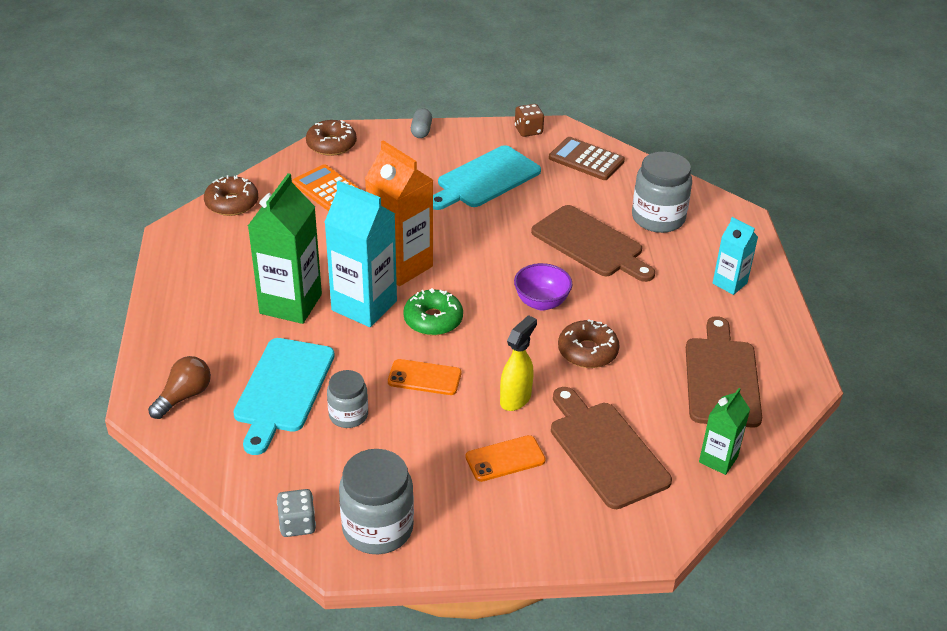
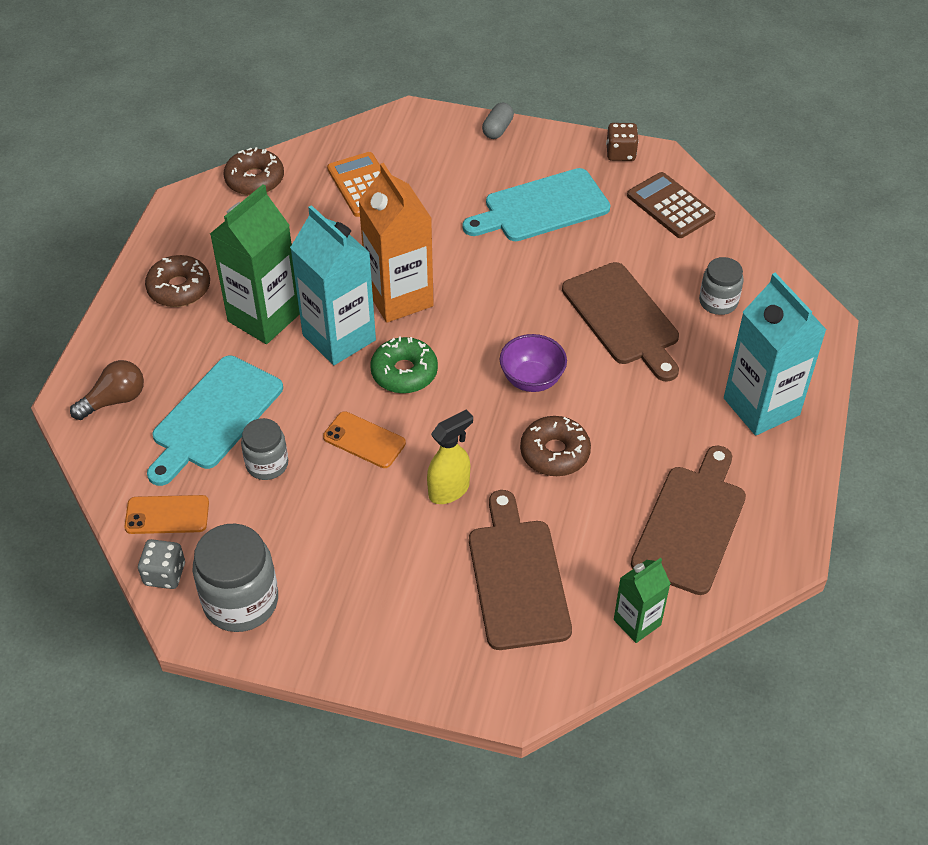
camera: 20 degrees right, 10 degrees up
brown donut [306,120,357,156] -> brown donut moved to [145,255,210,307]
orange phone [466,435,546,482] -> orange phone moved to [124,495,209,534]
grey jar [632,151,692,233] -> grey jar [699,257,744,315], size x0.60
turquoise carton [713,217,758,295] -> turquoise carton [724,273,827,436], size x1.81

